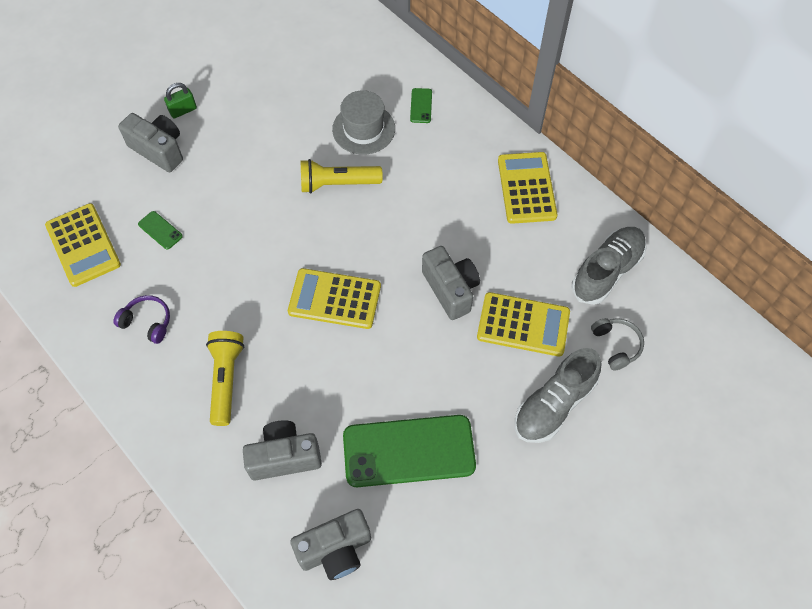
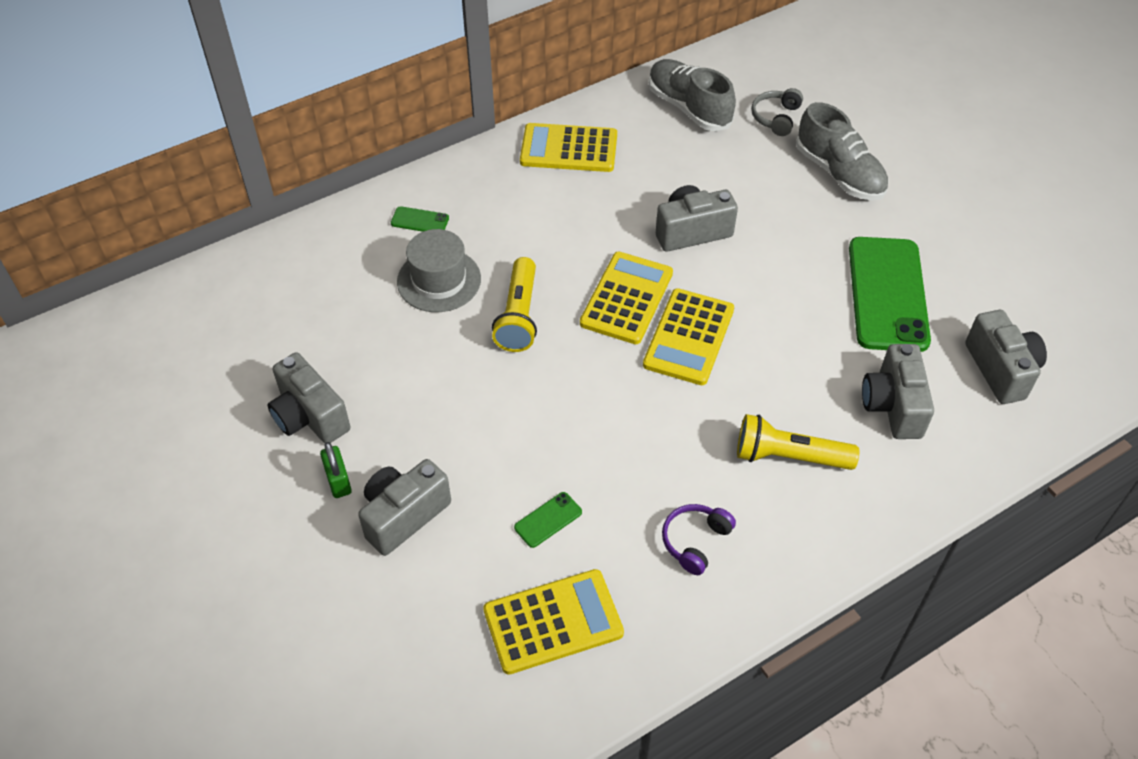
camera: 80 degrees left, 10 degrees down
yellow calculator [477,292,570,357] -> yellow calculator moved to [580,252,673,344]
grey headphones [591,318,644,371] -> grey headphones turned 60 degrees counterclockwise [751,88,803,136]
none -> grey camera [267,352,350,443]

